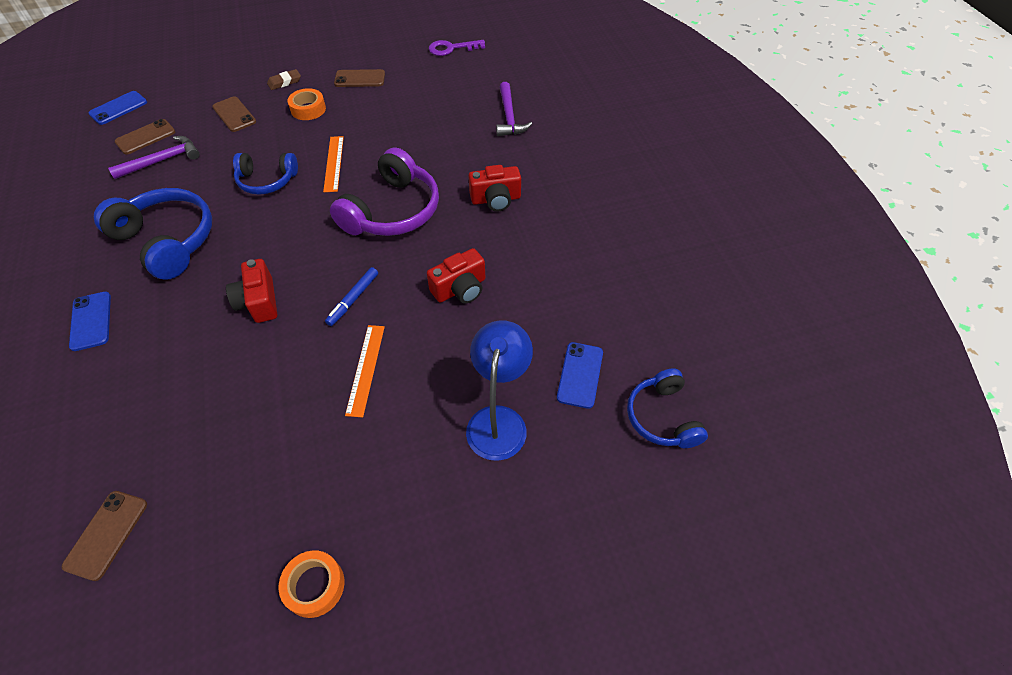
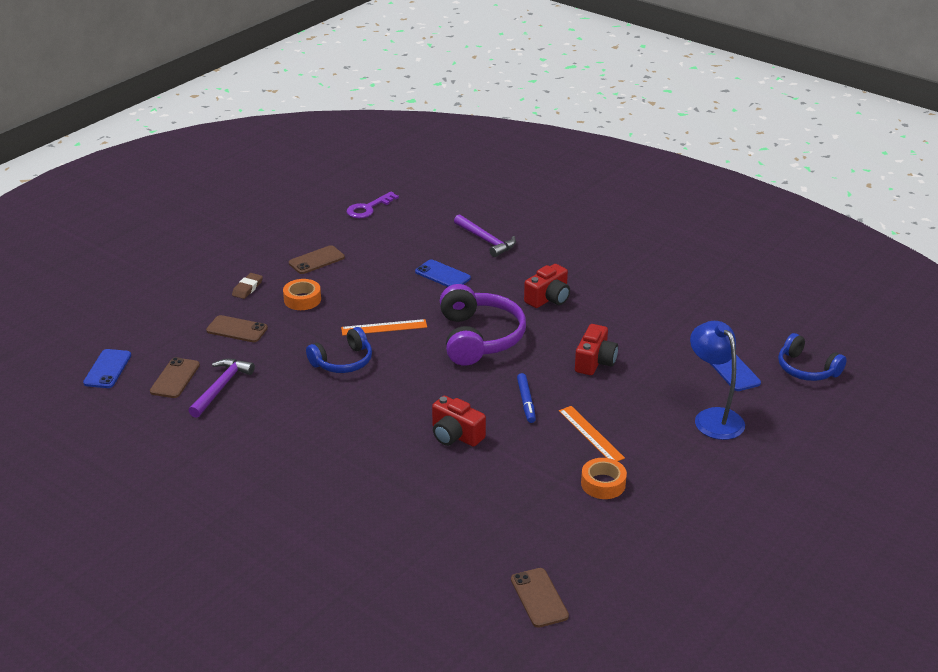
camera: 35 degrees left, 20 degrees down
blue phone [69,292,111,351] -> blue phone moved to [415,260,471,287]
blue headphones [94,188,212,280] -> none
orange tape [279,550,345,618] -> orange tape moved to [581,458,627,499]
orange ruler [323,136,344,192] -> orange ruler turned 60 degrees counterclockwise [341,319,427,336]

